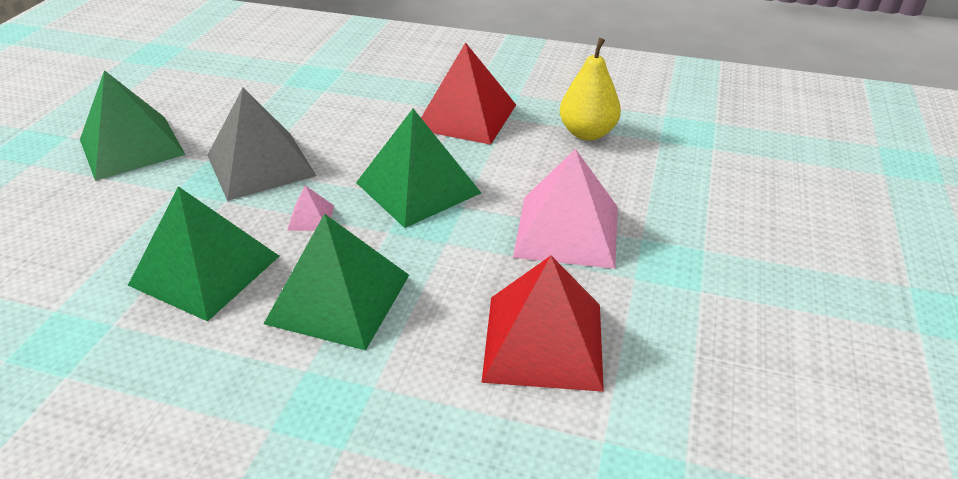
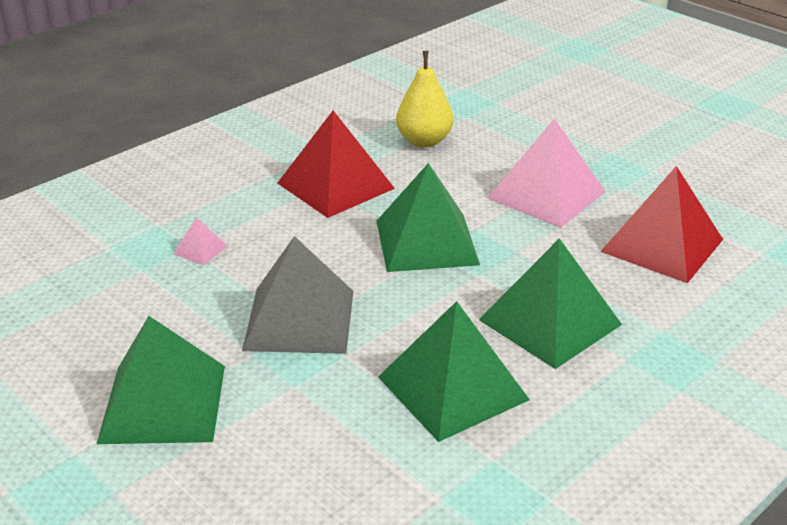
camera: 60 degrees left, 5 degrees down
pink pyramid [287,185,334,231] -> pink pyramid moved to [173,217,227,265]

